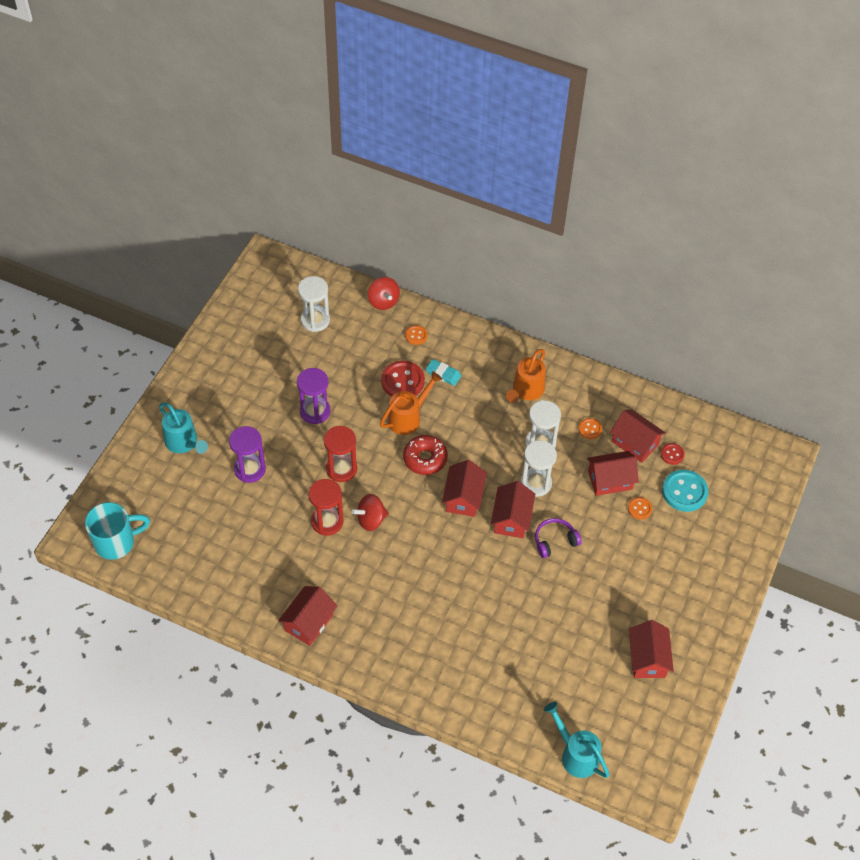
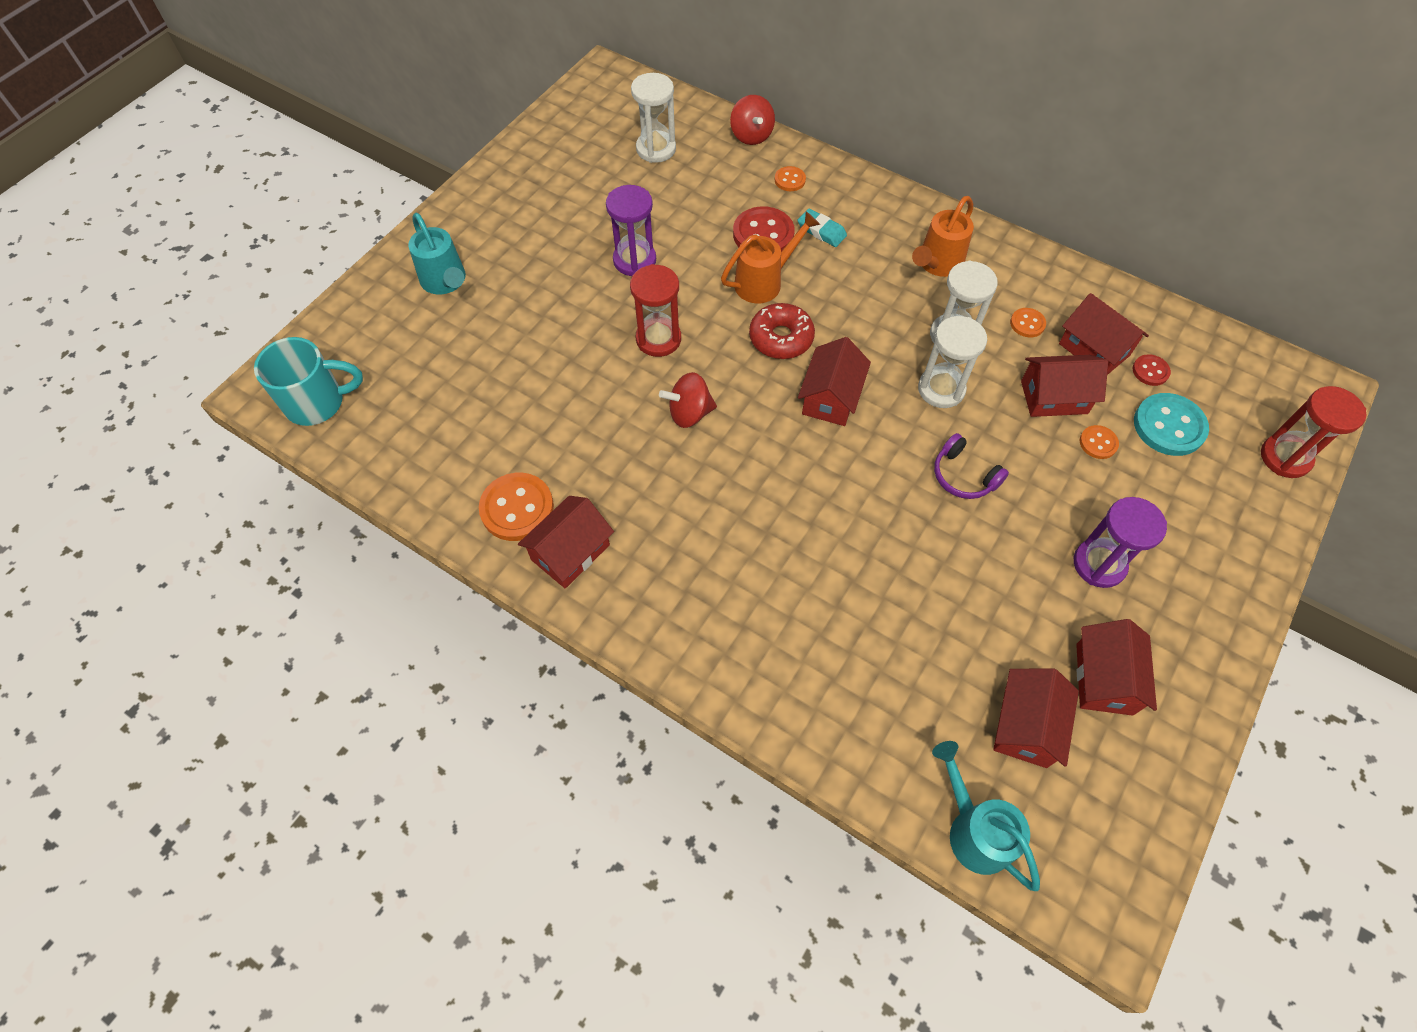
camera: 10 degrees right, 5 degrees up
purple hourglass [229,426,266,483] -> purple hourglass moved to [1074,497,1167,588]
red hourglass [308,479,344,536] -> red hourglass moved to [1261,386,1367,478]
red house [491,481,535,538] -> red house moved to [993,668,1079,768]
purple headphones [535,518,582,558] -> purple headphones turned 120 degrees counterclockwise [934,433,1009,499]
none -> orange button [479,473,554,541]

